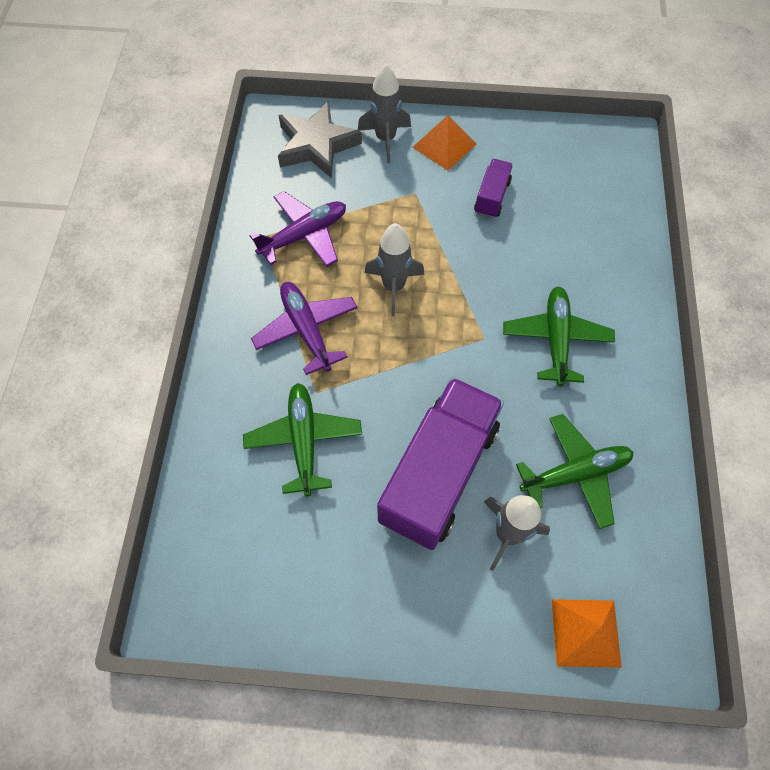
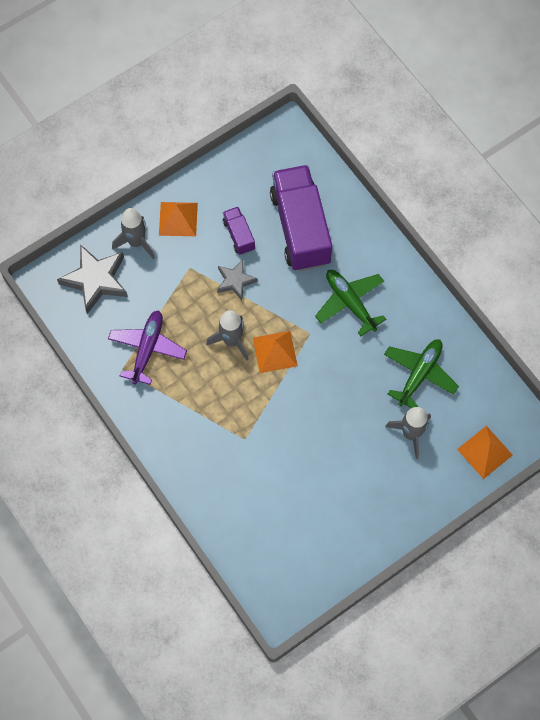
camera: 40 degrees left, 5 degrees up
green plane [243,383,362,496] -> none
purple plane [251,282,358,375] -> none
purple truck [377,377,504,550] -> purple truck moved to [270,165,332,271]
none -> grey star [217,259,258,300]
none -> orange pyramid [253,331,298,373]

